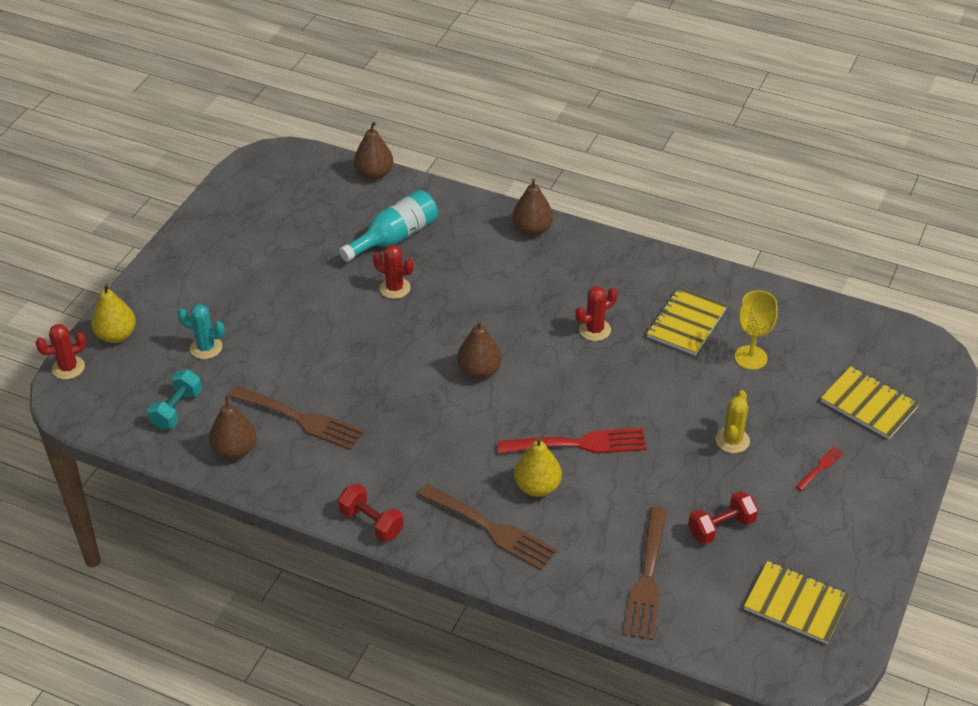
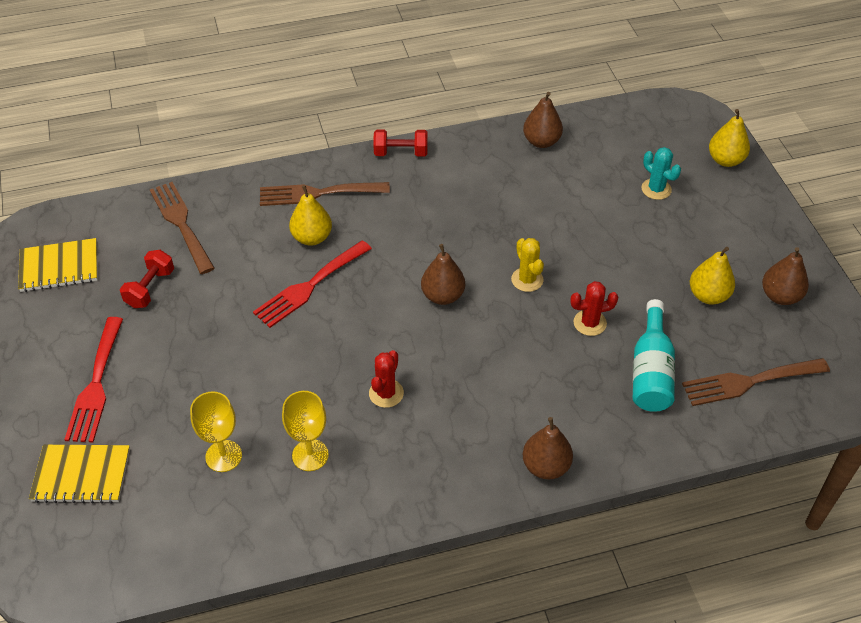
camera: 140 degrees right, 5 degrees up
red cactus [35,324,87,380] -> none
turquoise dumbbell [147,370,202,430] -> none
turquoise cactus [178,304,225,359] -> turquoise cactus turned 75 degrees clockwise [641,147,681,200]
brown fork [229,386,364,450] -> brown fork moved to [682,358,830,406]
brown pear [354,121,393,180] -> brown pear moved to [762,247,809,305]
yellow notebook [647,287,727,356] -> yellow goblet [282,391,329,471]
yellow cactus [715,390,750,453] -> yellow cactus moved to [511,238,544,292]
red fork [795,446,844,491] -> red fork [64,317,123,442], size x2.16
none -> yellow pear [690,247,735,304]

